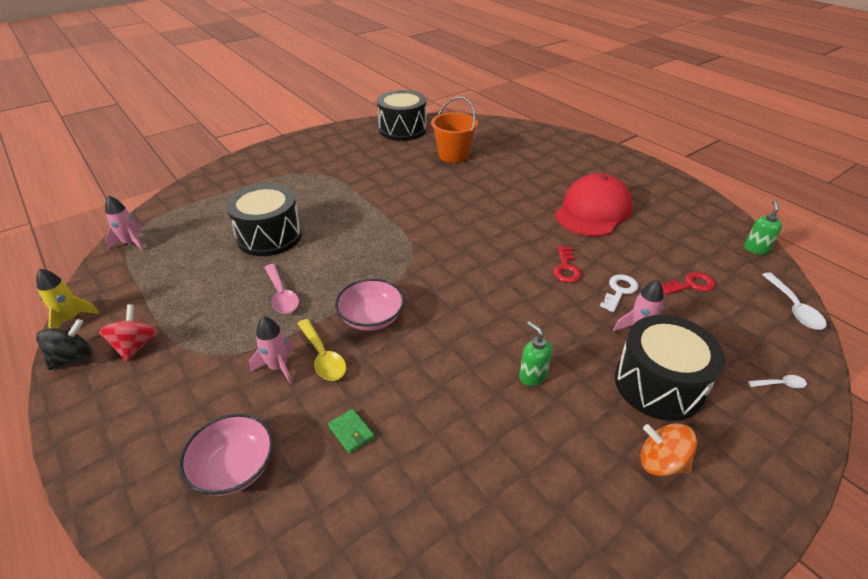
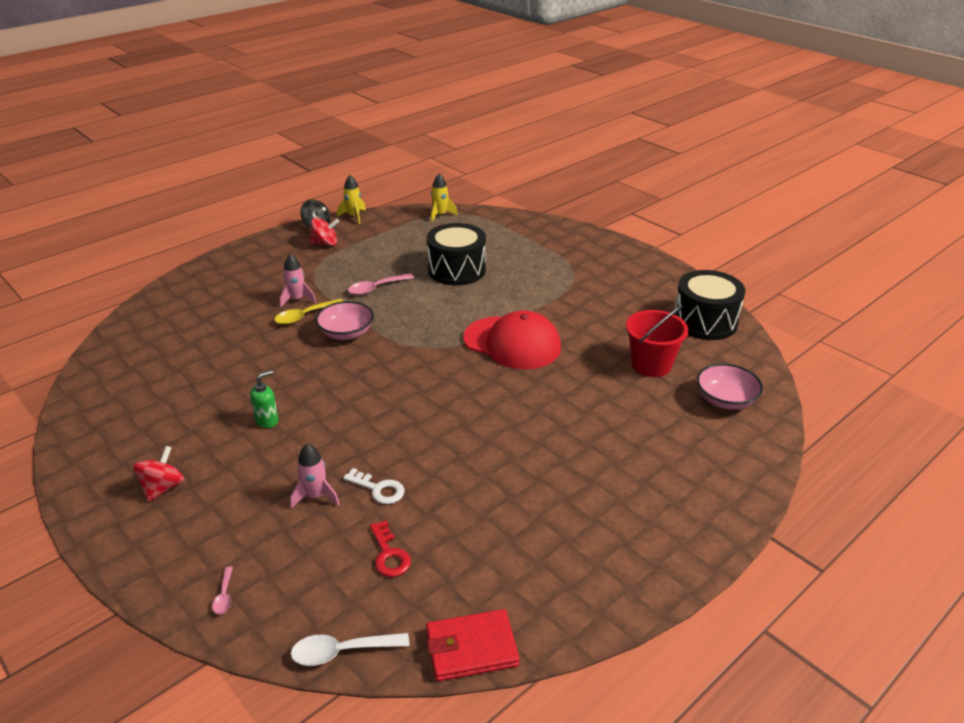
camera: 85 degrees right, 5 degrees down
pink rocket [105,196,145,251] -> yellow rocket [431,174,458,222]
pink bowl [179,413,274,496] -> pink bowl moved to [697,363,763,410]
green wallet [328,409,374,454] -> none
orange bucket [431,97,478,163] -> red bucket [626,305,689,377]
red key [553,246,582,283] -> none
red cap [555,173,633,236] -> red cap moved to [463,310,561,370]
black drum [615,315,725,421] -> none
orange spinning top [641,423,697,476] -> red spinning top [133,446,184,502]
green soap dispenser [744,200,782,255] -> red wallet [426,609,520,681]
white spoon [748,375,807,388] -> pink spoon [212,567,233,614]

